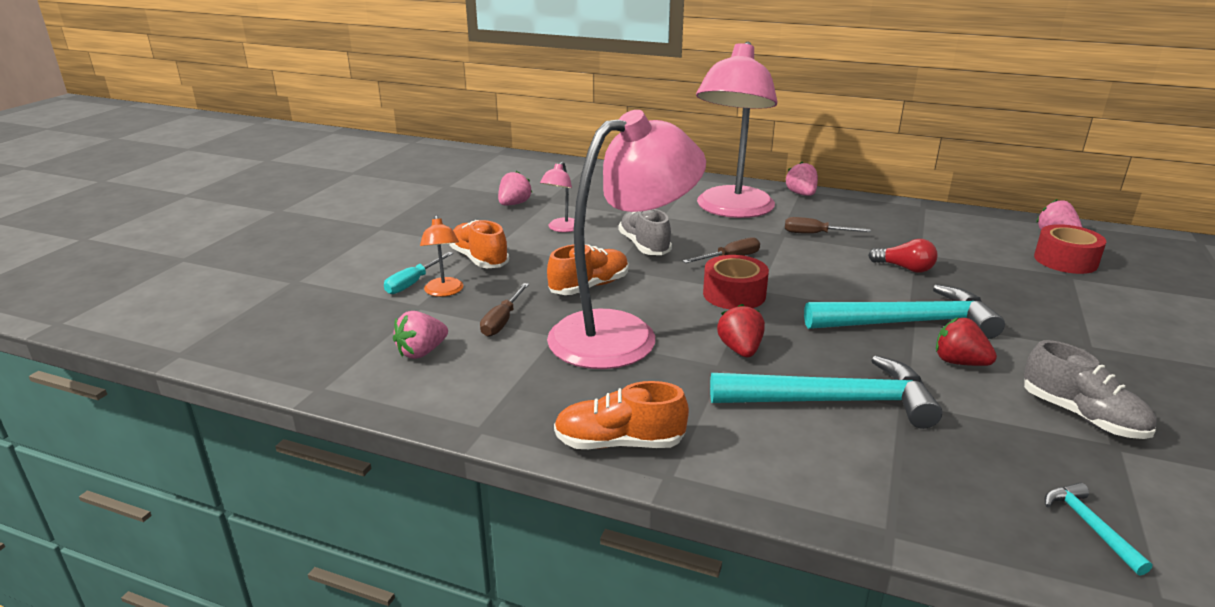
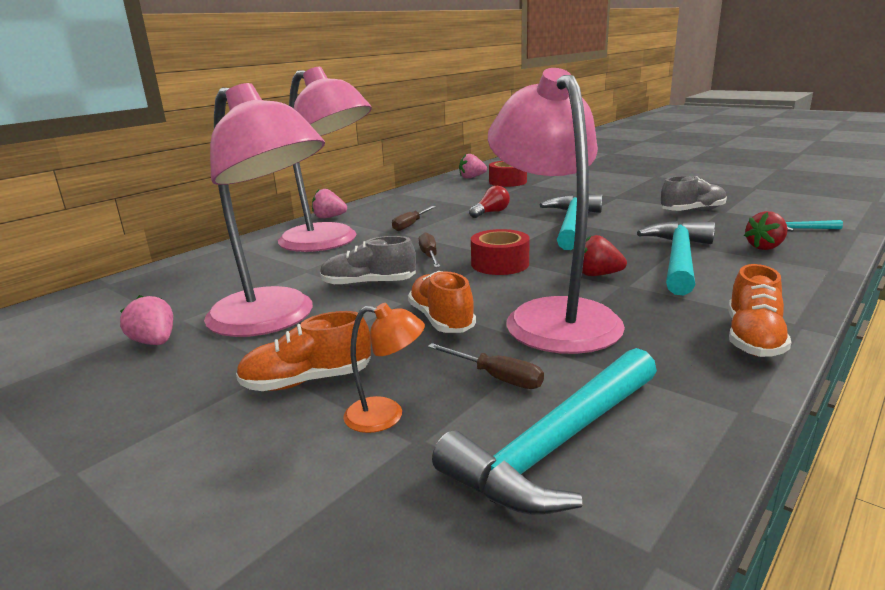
camera: 70 degrees left, 5 degrees down
turquoise screwdriver [384,252,453,294] -> none
pink strawberry [393,311,448,359] -> turquoise hammer [432,348,657,515]
pink lamp [540,162,574,232] -> pink lamp [204,83,325,337], size x2.48
red strawberry [936,317,997,366] -> red strawberry moved to [744,211,788,250]

